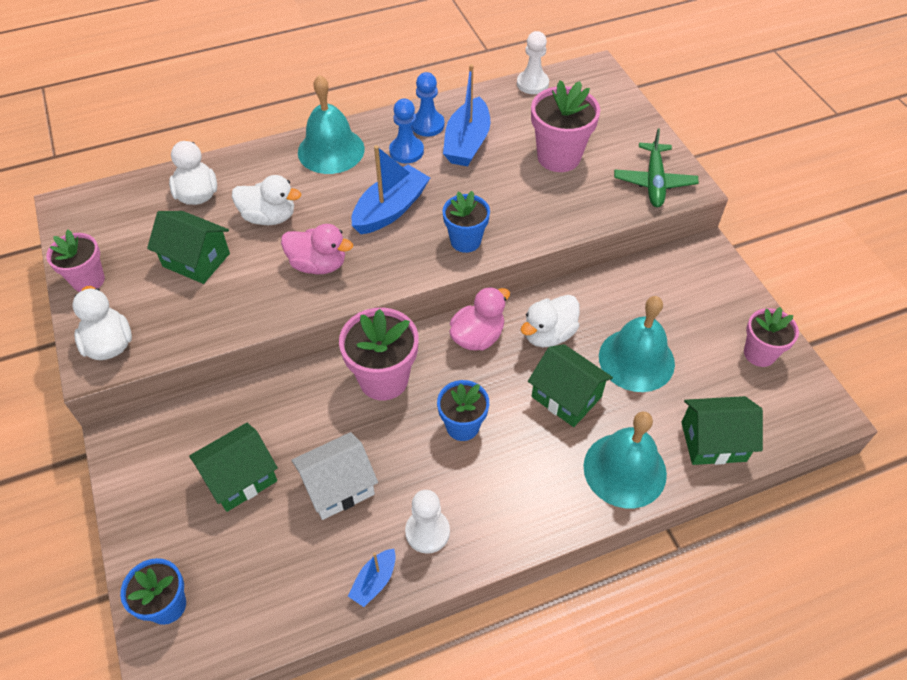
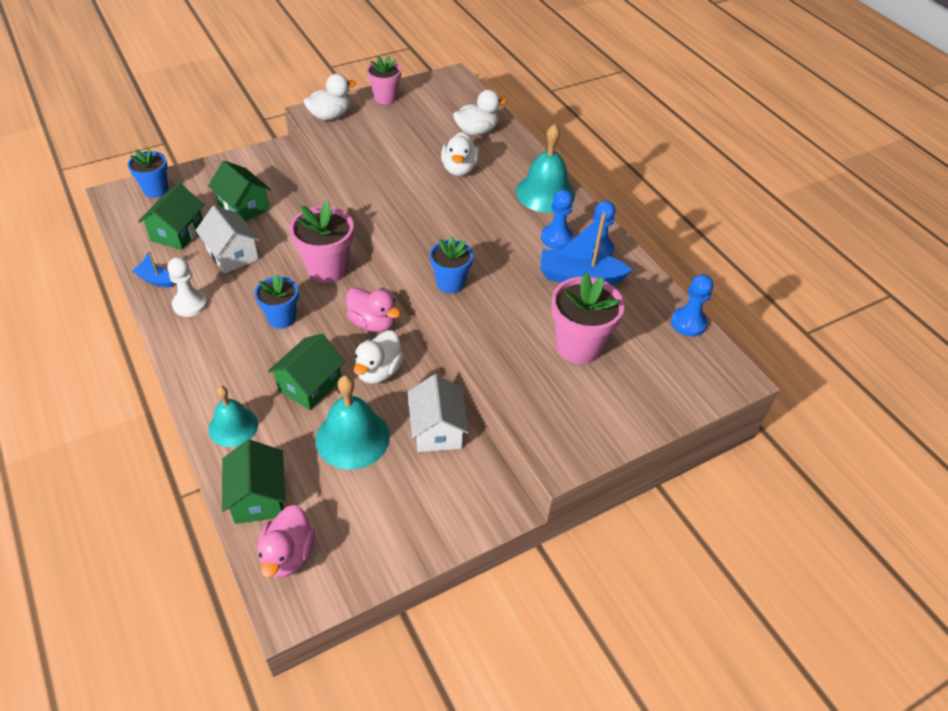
camera: 80 degrees right, 5 degrees down
green house [147,211,230,284] -> green house moved to [138,183,204,250]
pink duck [281,224,353,274] -> pink duck moved to [258,505,315,578]
blue boat [352,145,430,234] -> none
white pawn [517,31,549,94] -> blue pawn [671,274,713,336]
white duck [521,295,580,347] -> white duck turned 105 degrees counterclockwise [354,330,404,384]
turquoise bell [584,412,667,508] -> turquoise bell [208,386,258,447], size x0.66
green plane [614,129,699,207] -> none
pink flower pot [744,307,799,367] -> none
none -> white house [408,374,469,452]

